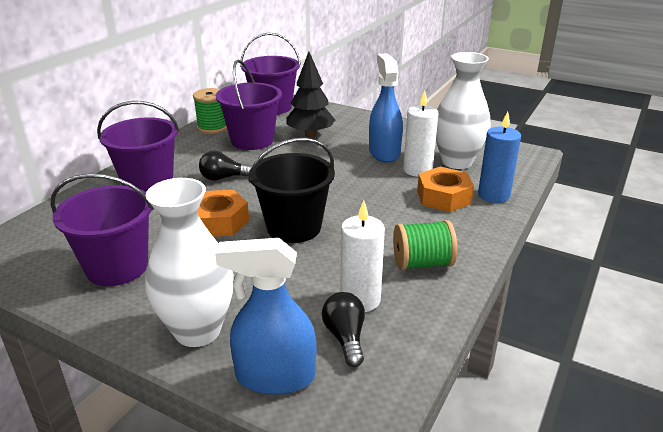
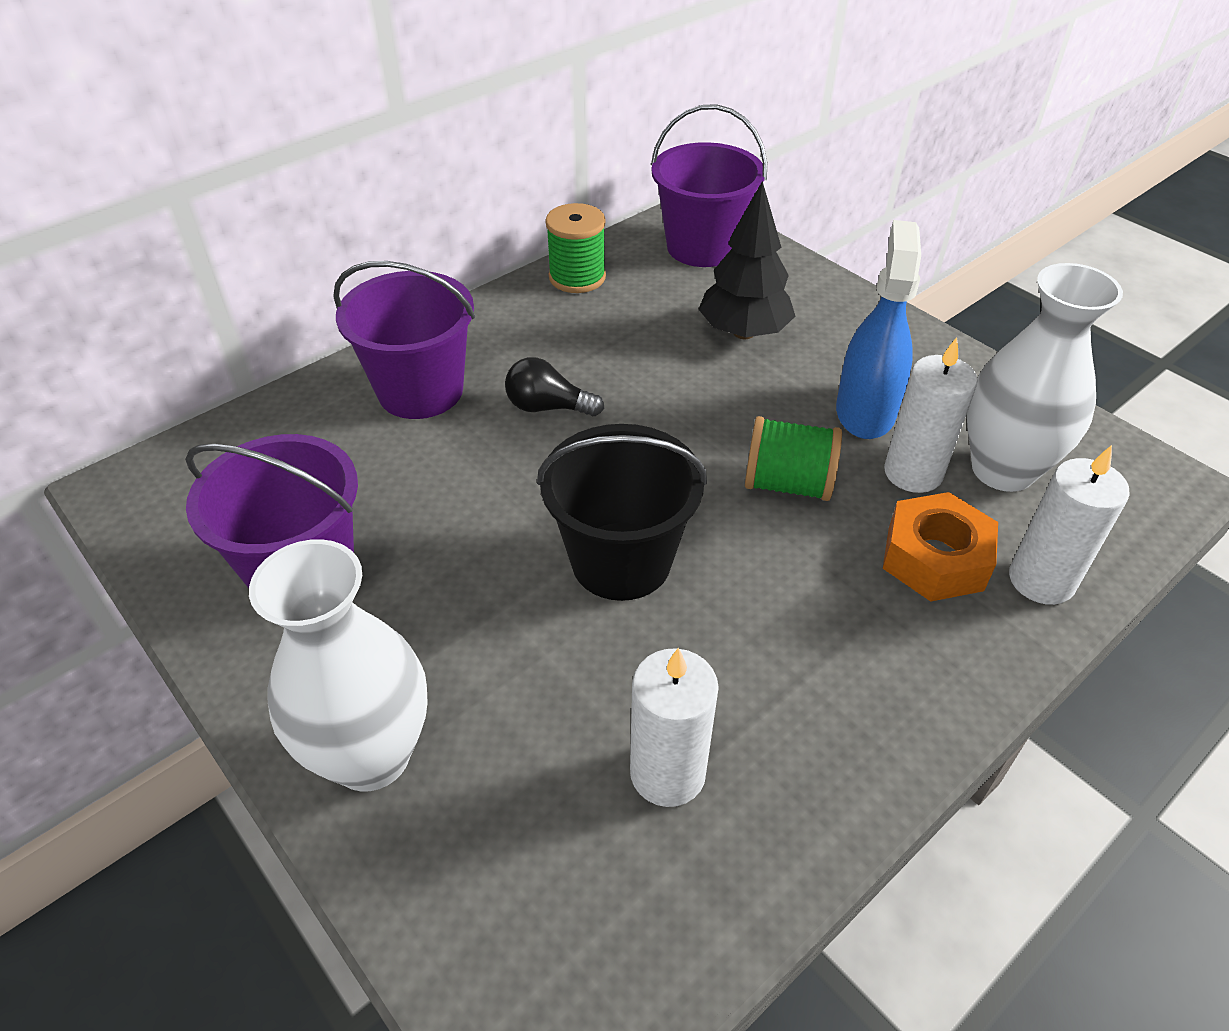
camera: 20 degrees right, 15 degrees up
orange nut [198,190,249,237] -> none
blue spray bottle [215,238,316,395] -> none
purple bucket [216,60,282,150] -> none
black light bulb [322,292,365,367] -> none
green spool [393,220,457,270] -> green spool moved to [745,416,842,501]
blue candle [478,112,521,203] -> white candle [1009,445,1130,605]

